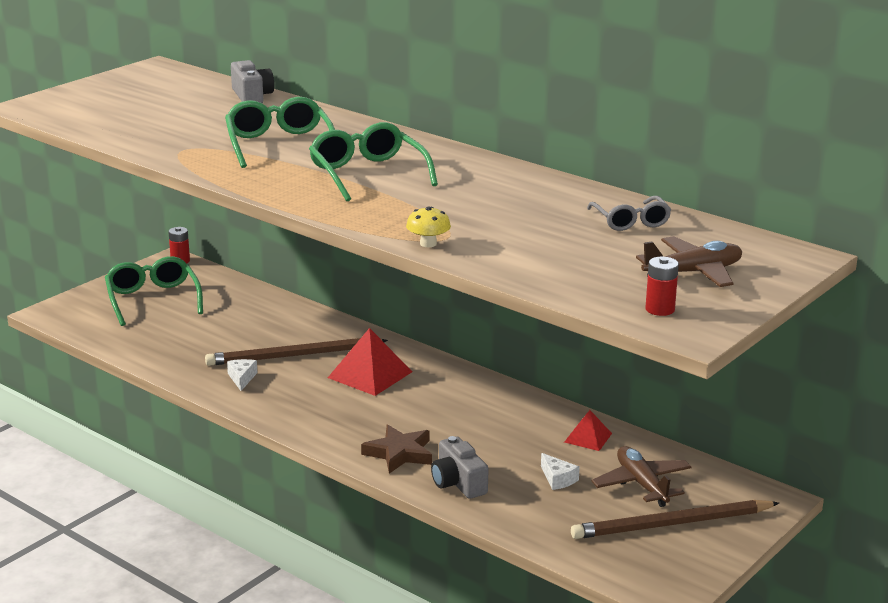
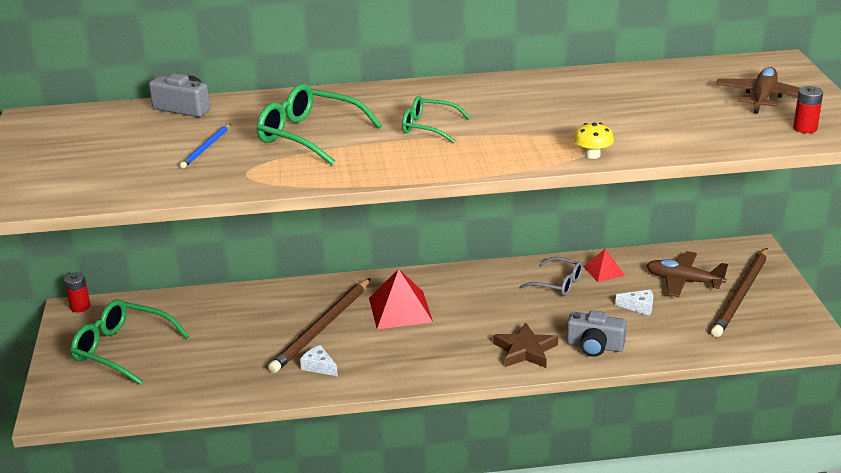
camera: 45 degrees left, 5 degrees up
green glasses [309,122,438,201] -> green glasses [402,96,471,143], size x0.62
grey glasses [587,196,671,231] -> grey glasses moved to [520,257,583,296]
none -> blue pencil [180,124,231,168]

